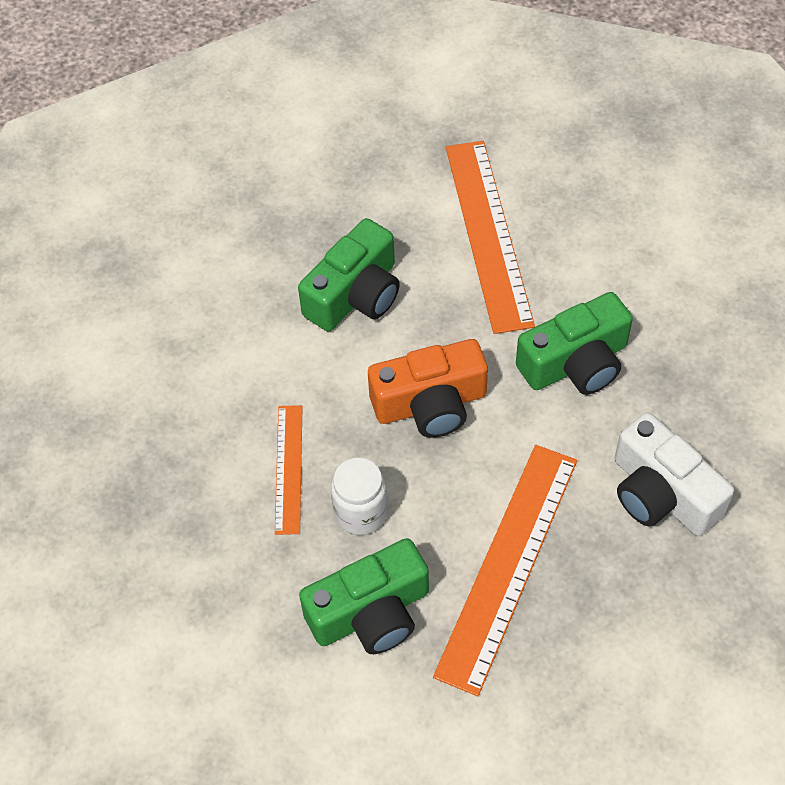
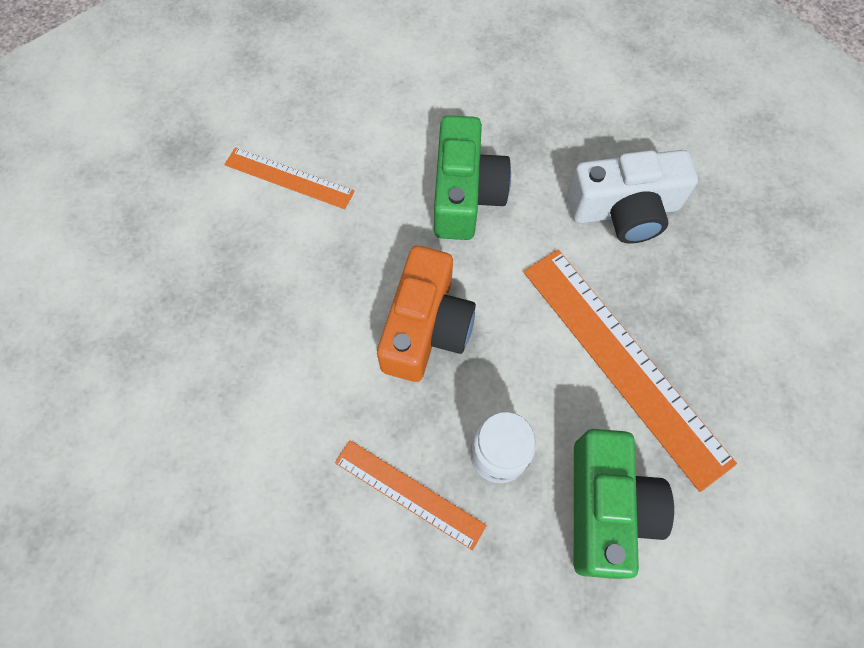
camera: 60 degrees left, 10 degrees up
green camera [298,218,400,331] -> none
orange ruler [446,141,535,334] -> orange ruler [224,147,355,209], size x0.55

